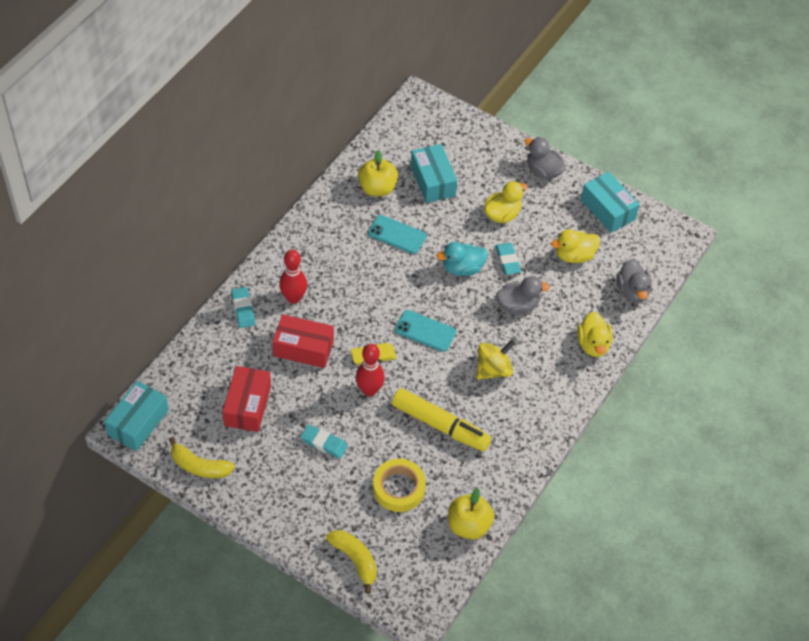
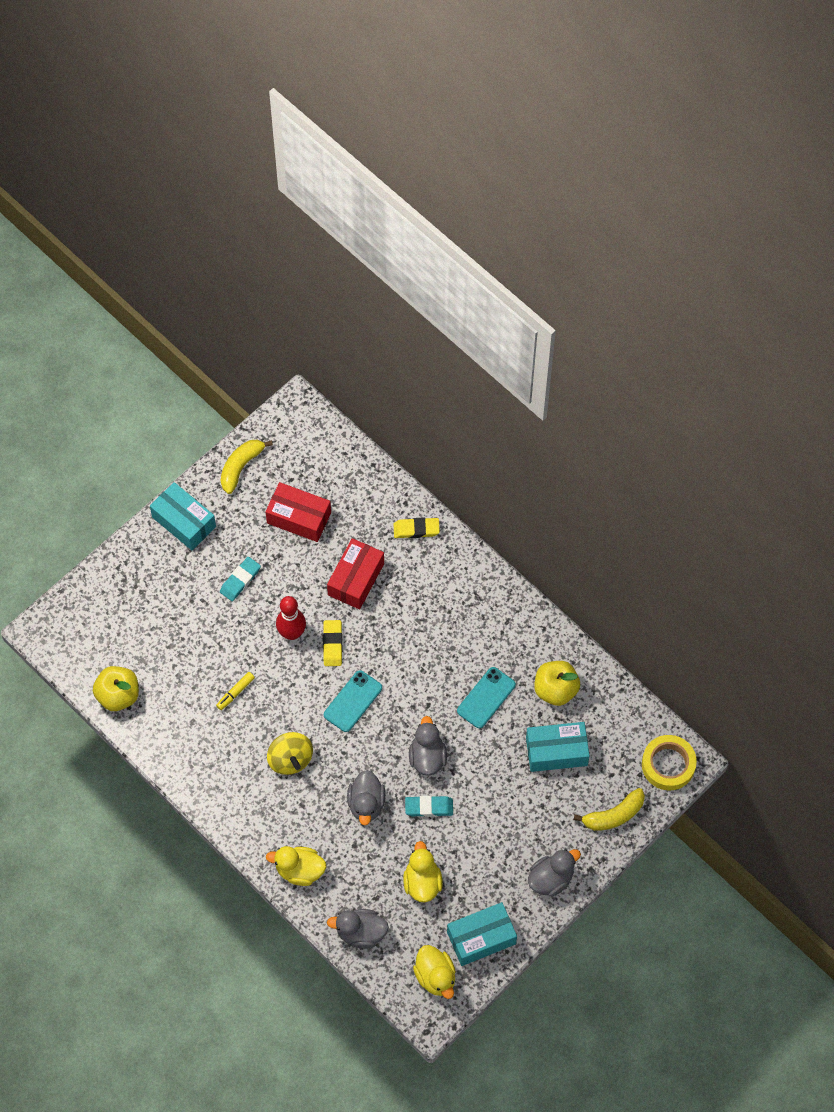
camera: 105 degrees right, 10 degrees up
turquoise box [104,381,169,451] -> turquoise box moved to [150,482,216,550]
turquoise eraser [231,287,255,328] -> yellow eraser [393,518,440,538]
red bowling pin [279,249,307,304] -> none
yellow banana [326,530,377,594] -> yellow banana moved to [574,788,645,831]
yellow tape [373,459,426,512] -> yellow tape moved to [642,735,697,790]
yellow marker [392,388,491,451] -> yellow marker [216,672,255,710], size x0.44
turquoise duck [436,242,488,276] -> grey duck [409,716,447,776]
yellow duck [484,181,528,223] -> yellow duck moved to [413,945,456,999]

